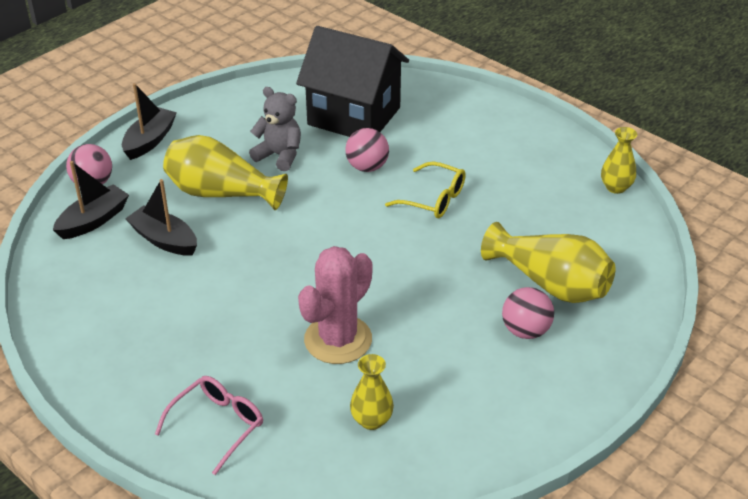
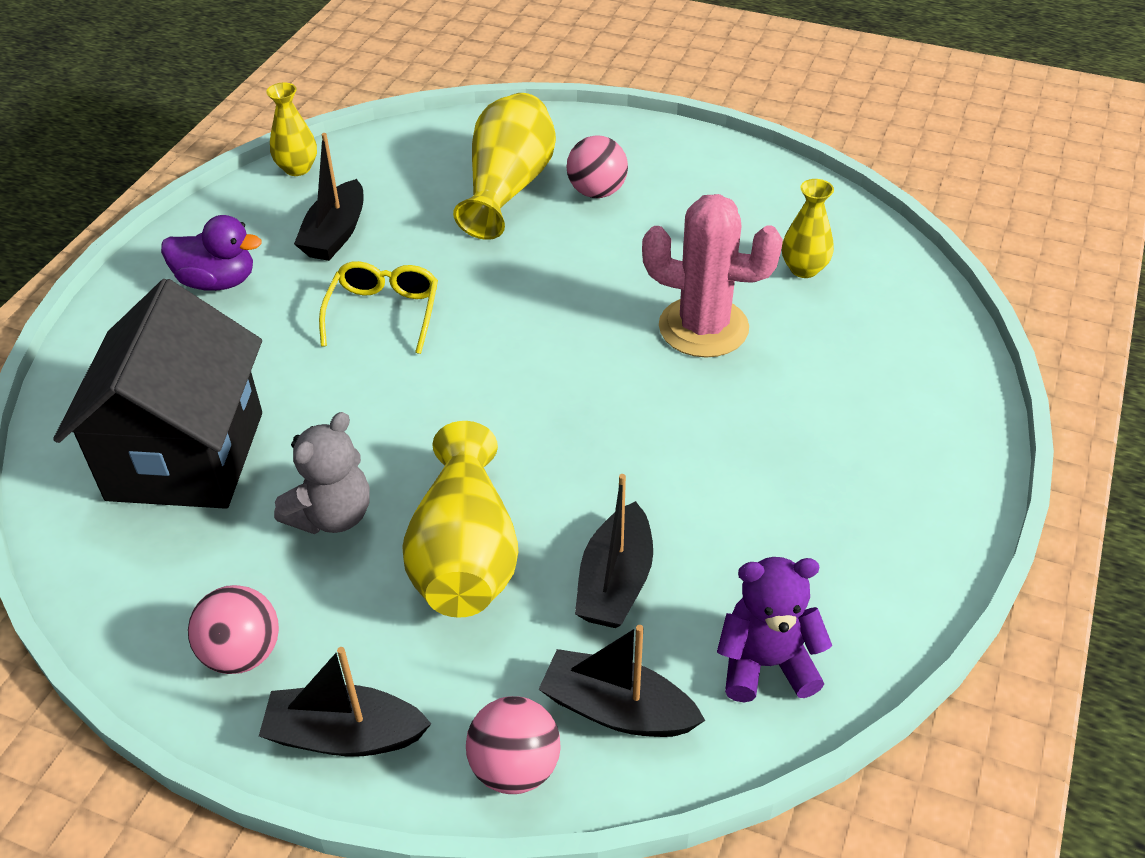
camera: 110 degrees left, 5 degrees up
pink glasses [155,376,263,475] -> none
grey teddy bear [249,87,301,171] -> grey teddy bear turned 150 degrees counterclockwise [274,412,370,534]
pink ball [345,128,389,172] -> pink ball moved to [188,585,279,674]
none -> purple duck [161,215,262,291]
none -> black boat [294,133,363,261]
none -> purple teddy bear [717,557,832,702]

